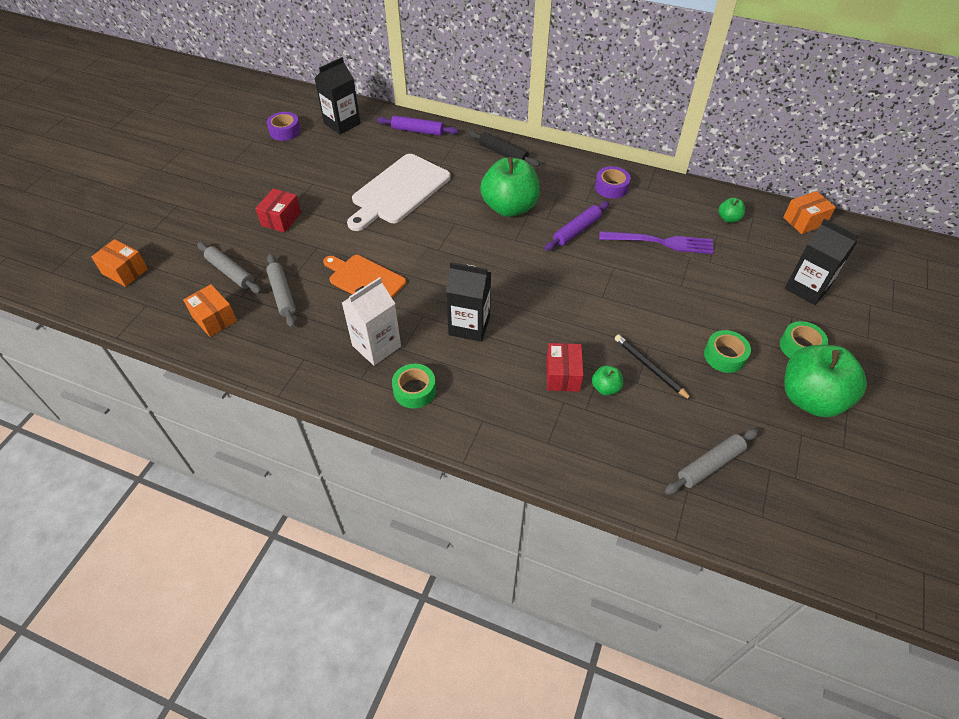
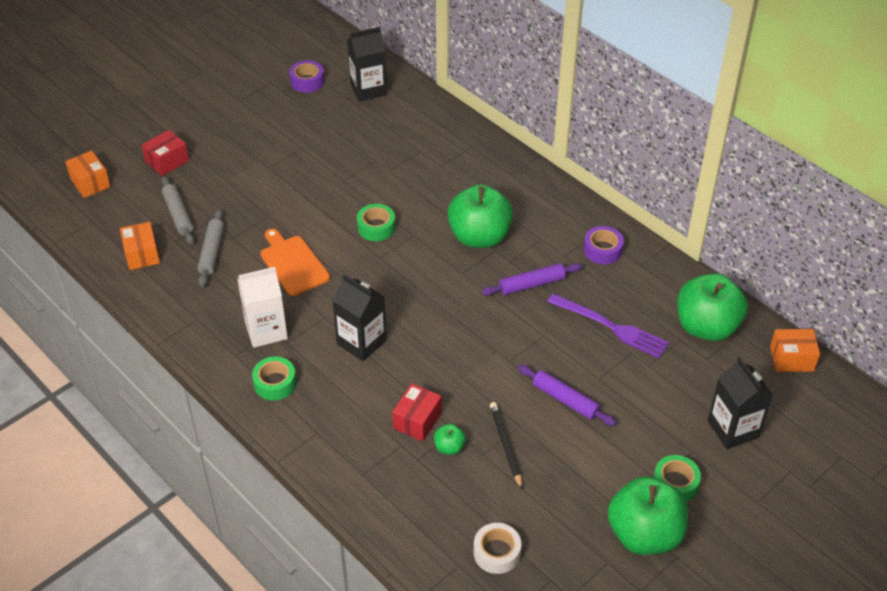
camera: 25 degrees right, 5 degrees down
red box [255,189,301,233] -> red box moved to [142,130,189,176]
white cutting board [347,154,451,231] -> none
purple rolling pin [377,115,458,136] -> purple rolling pin moved to [518,365,616,426]
black rolling pin [469,131,540,167] -> none
grey rolling pin [665,429,758,495] -> white tape [474,523,521,574]
green tape [704,330,751,373] -> green tape moved to [357,204,396,241]
green apple [719,198,745,223] -> green apple [677,273,748,341], size x2.34

